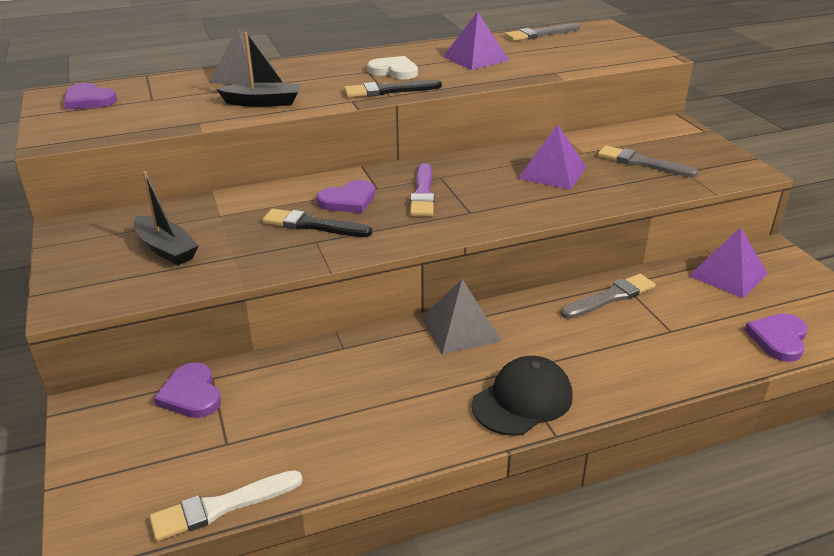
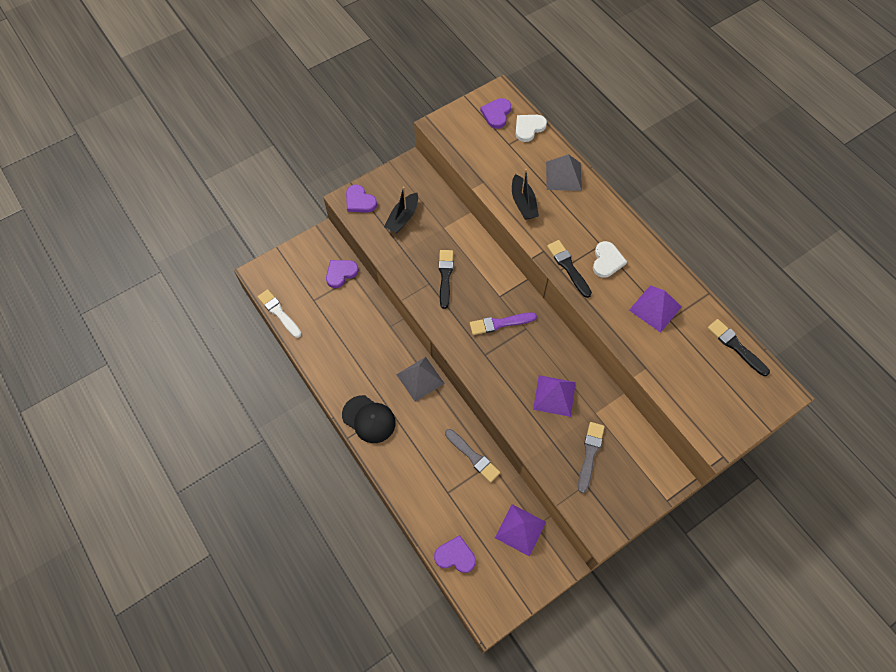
camera: 75 degrees right, 30 degrees up
purple heart [317,180,375,213] -> purple heart moved to [346,185,377,213]
grey brush [505,23,580,41] -> black brush [708,319,770,376]
none -> white heart [516,115,547,142]

